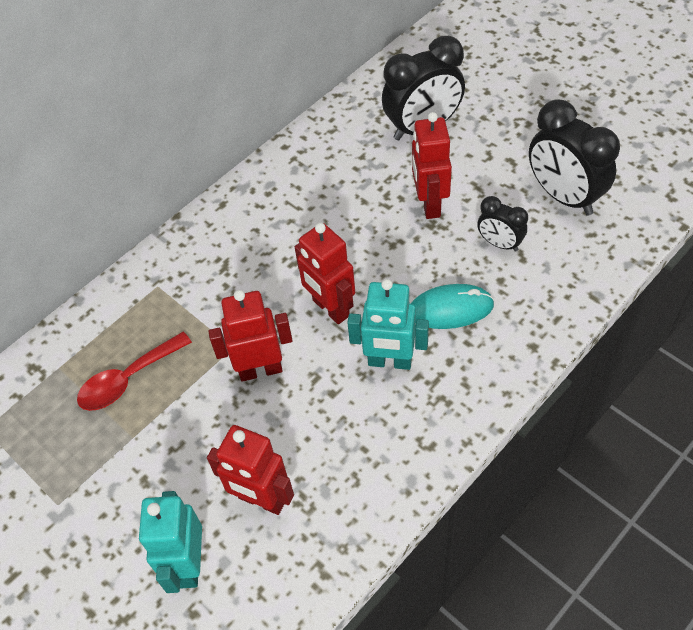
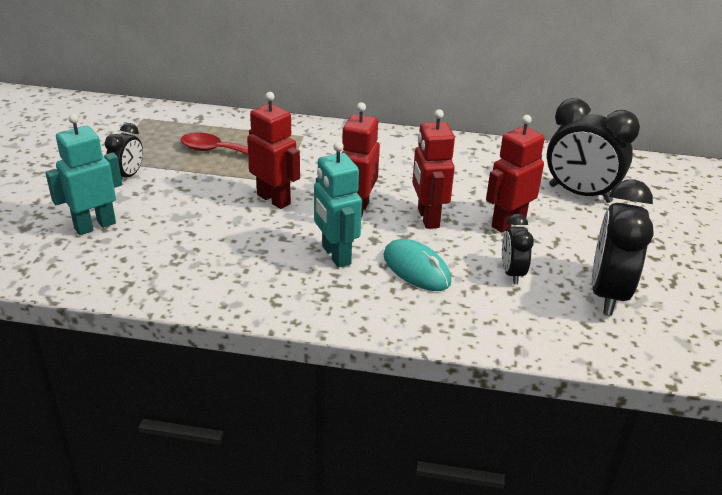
camera: 50 degrees right, 20 degrees down
red robot [207,425,294,515] -> red robot moved to [412,109,455,229]
none -> black clock [105,123,143,180]

